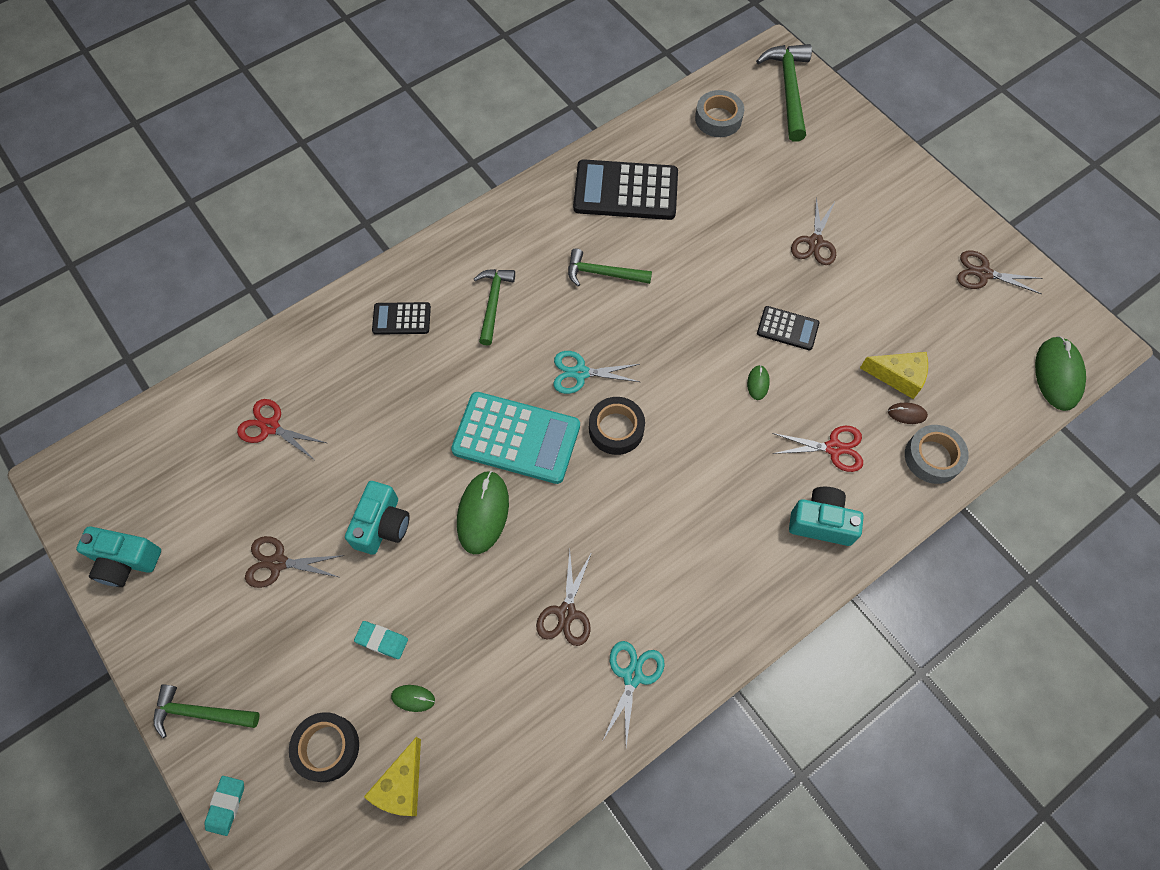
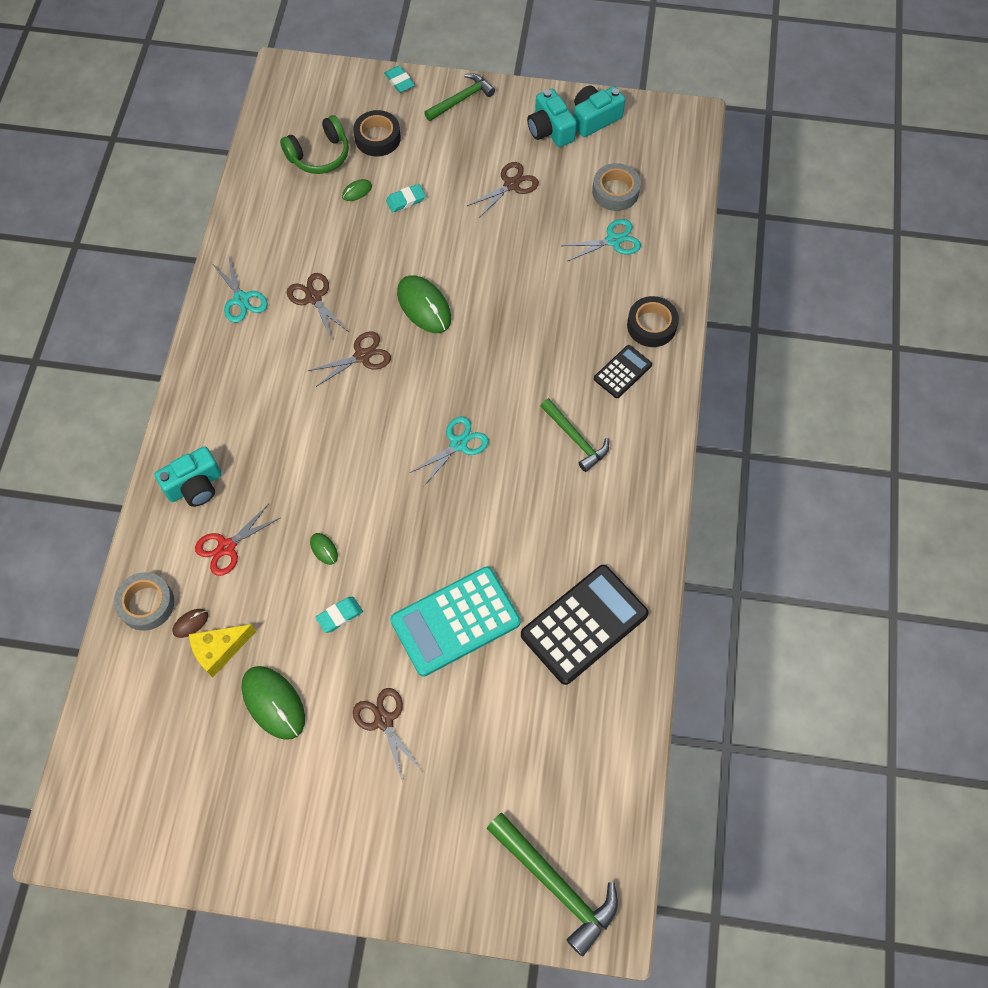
camera: 135 degrees right, 0 degrees up
red scissors [237,399,326,460] -> turquoise scissors [561,219,641,261]
turquoise camera [345,481,410,555] -> turquoise camera moved to [527,89,577,147]
yellow cheese [364,737,421,816] -> green headphones [280,115,349,174]
turquoise calculator [451,392,580,484] -> turquoise calculator moved to [390,567,521,677]
green hammer [568,249,652,287] -> none
black tape [589,397,645,455] -> black tape moved to [627,296,679,347]
grey tape [695,90,744,137] -> grey tape moved to [592,163,641,211]
black calculator [757,306,819,350] -> turquoise eraser [315,597,363,633]
brown scissors [957,250,1043,294] -> brown scissors moved to [308,331,391,387]
green mouse [1035,336,1086,411] -> green mouse moved to [242,666,305,740]

